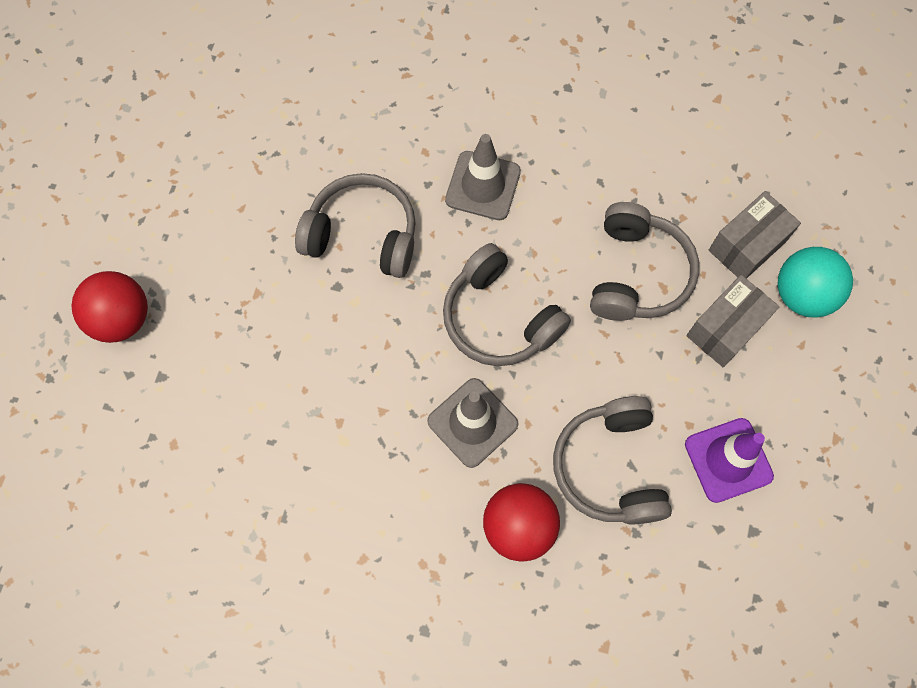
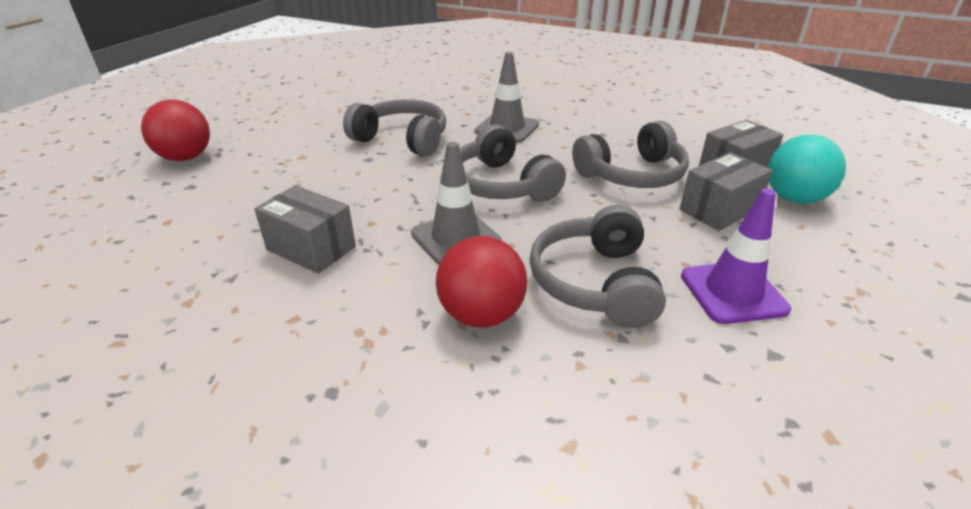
camera: 10 degrees right, 35 degrees down
grey headphones [590,202,699,321] -> grey headphones turned 45 degrees clockwise [572,121,689,188]
none -> grey box [254,185,356,274]

